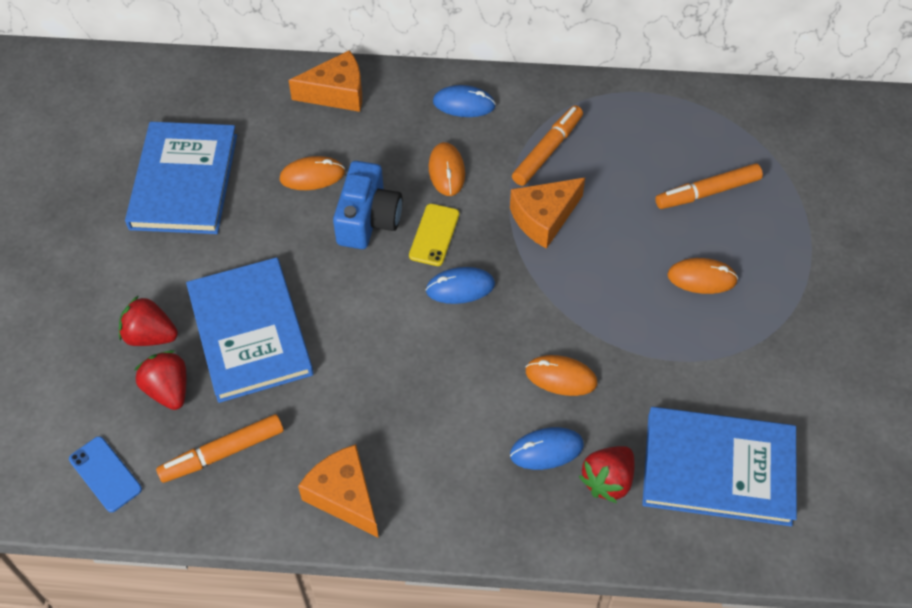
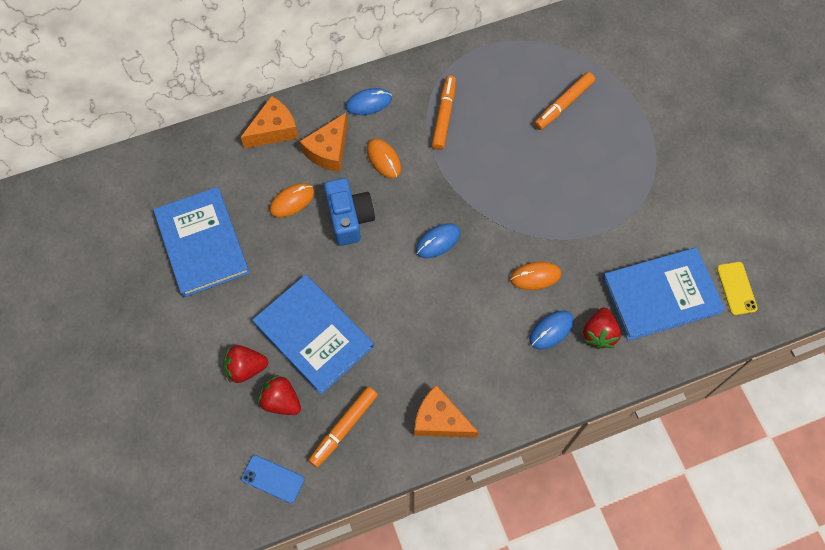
camera: 25 degrees left, 10 degrees up
yellow phone [409,204,459,266] -> yellow phone moved to [717,262,758,315]
orange cheese [510,178,585,249] -> orange cheese moved to [300,113,348,172]
orange mouse [667,258,738,294] -> none

